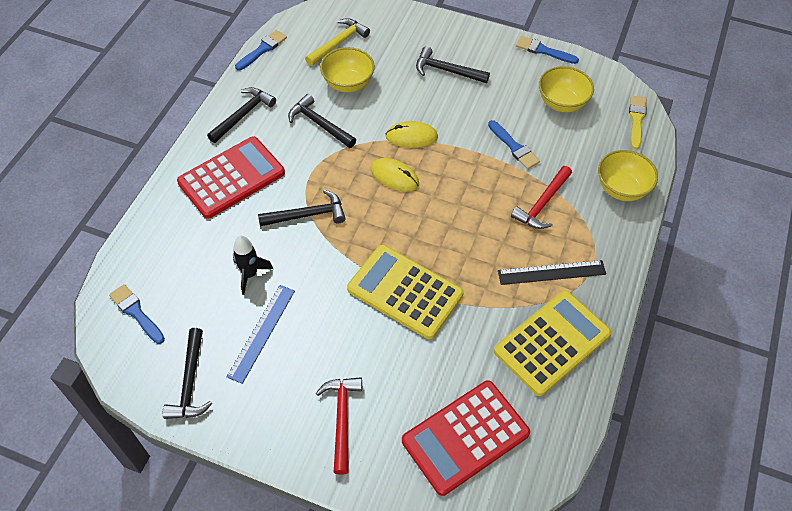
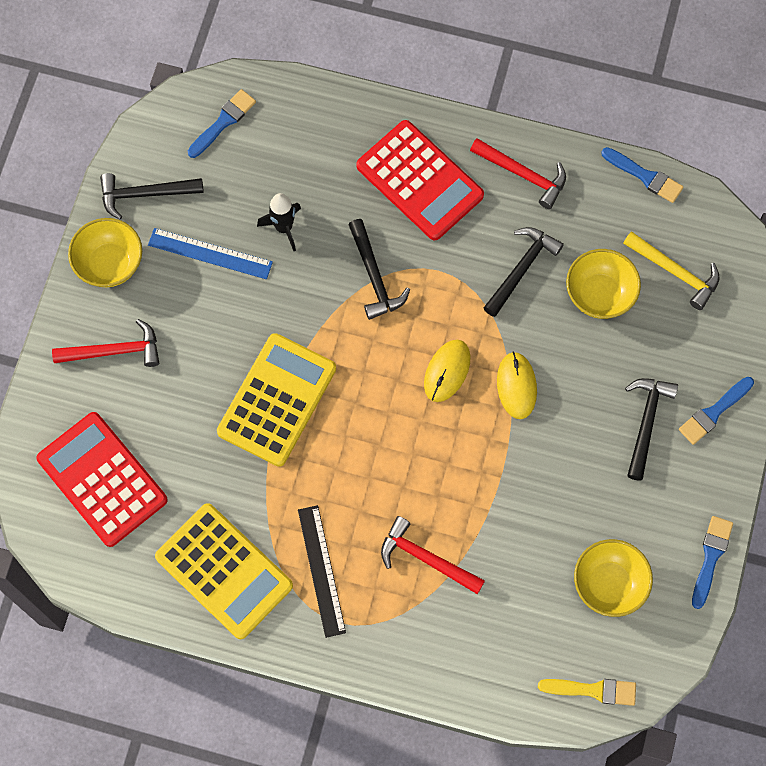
camera: 85 degrees right, 15 degrees up
black hammer [207,87,276,143] -> red hammer [470,138,566,209]
blue brush [488,120,540,169] -> blue brush moved to [679,377,754,445]
yellow bowl [598,150,658,201] -> yellow bowl moved to [68,218,142,287]

